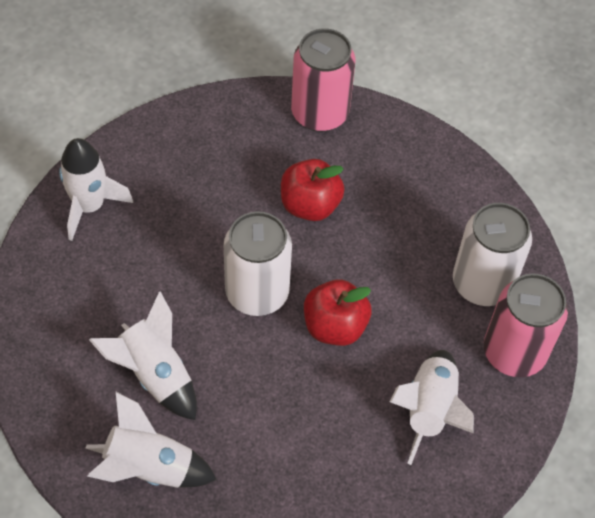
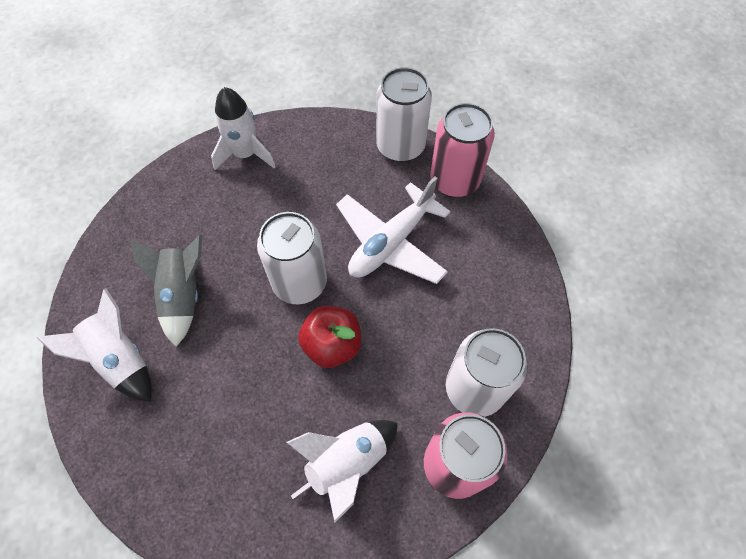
camera: 40 degrees right, 5 degrees up
white rocket [89,291,197,420] -> grey rocket [130,235,202,347]
red apple [281,159,344,221] -> white plane [336,176,451,284]
none -> white can [376,67,432,162]

